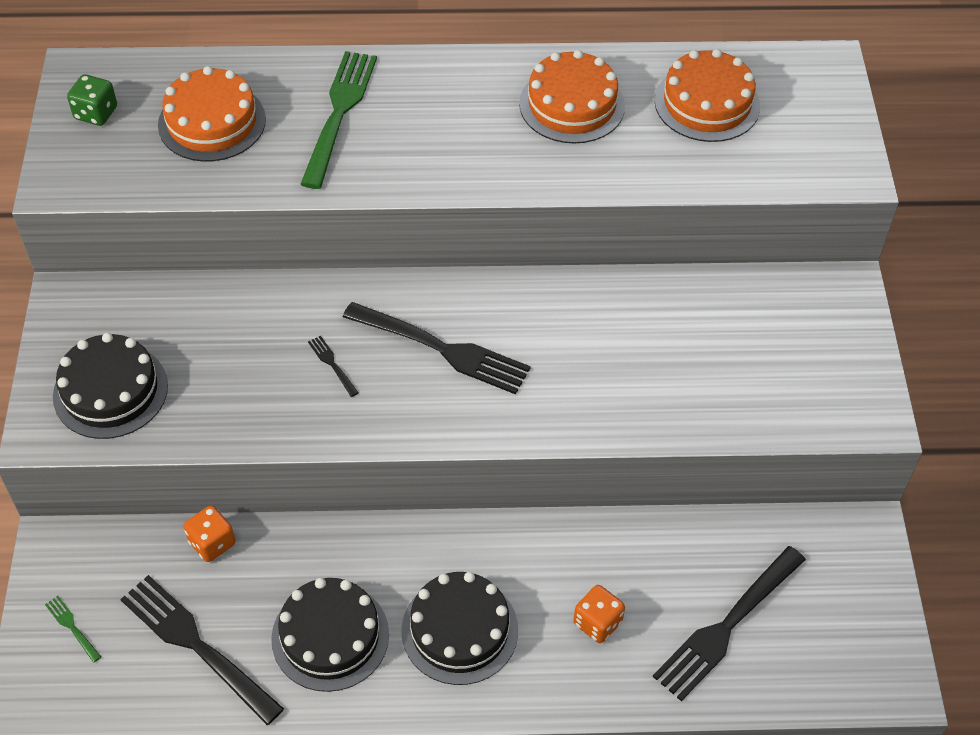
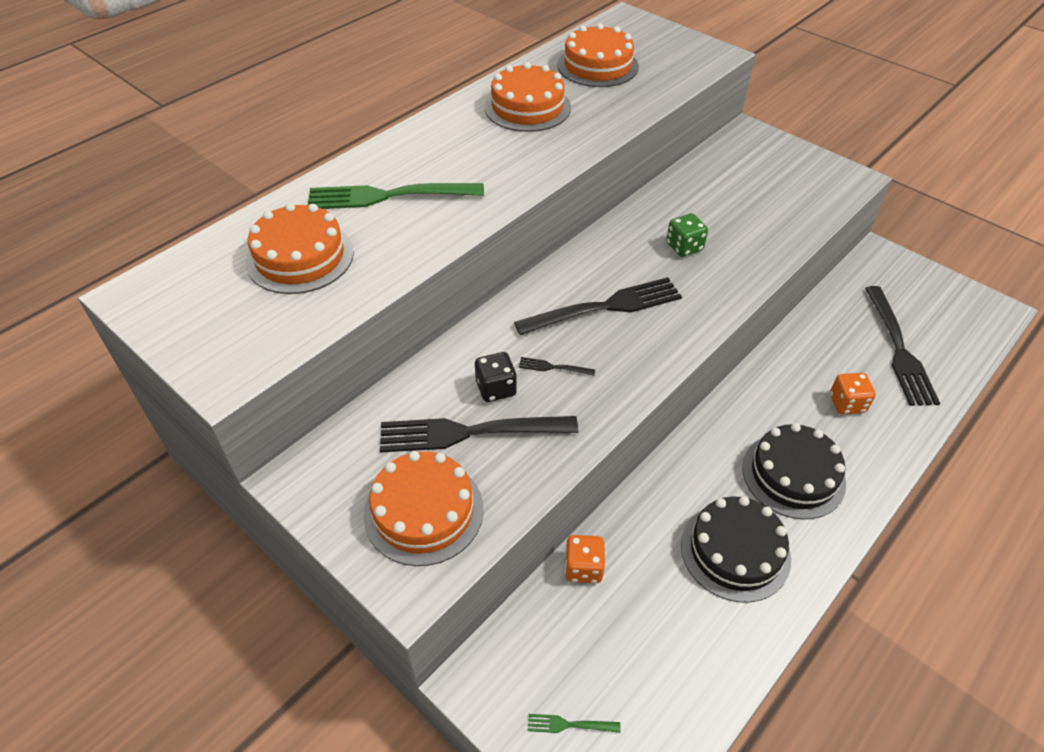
camera: 45 degrees left, 5 degrees down
black cake [53,333,168,439] -> orange cake [363,451,483,566]
green dice [67,74,117,126] -> green dice moved to [666,213,708,257]
black fork [120,575,284,725] -> black fork moved to [380,416,578,453]
green fork [300,51,377,189] -> green fork turned 60 degrees counterclockwise [307,183,484,209]
none -> black dice [475,352,517,402]

